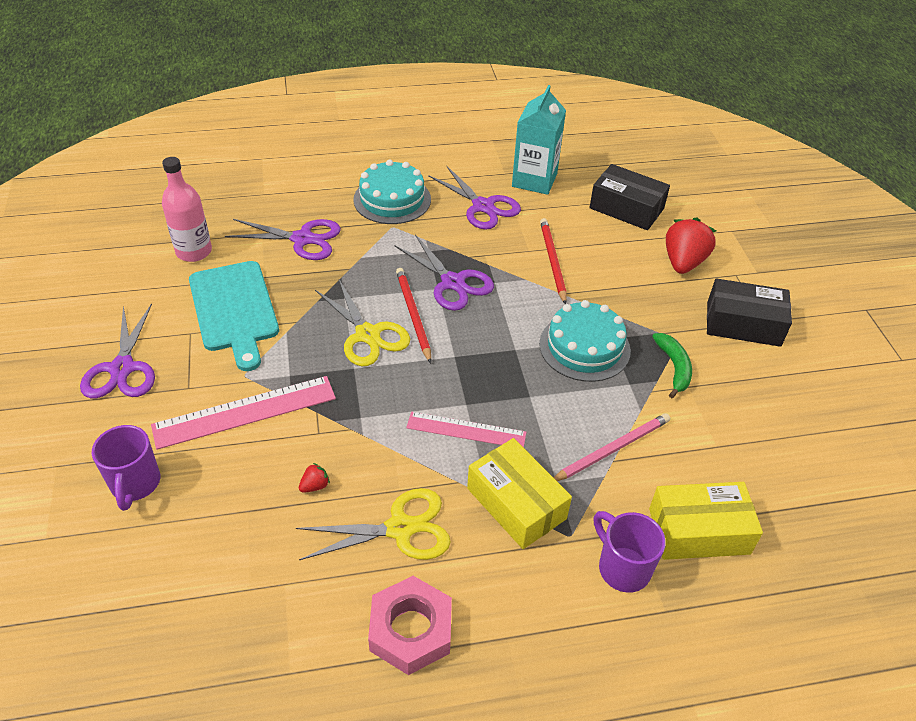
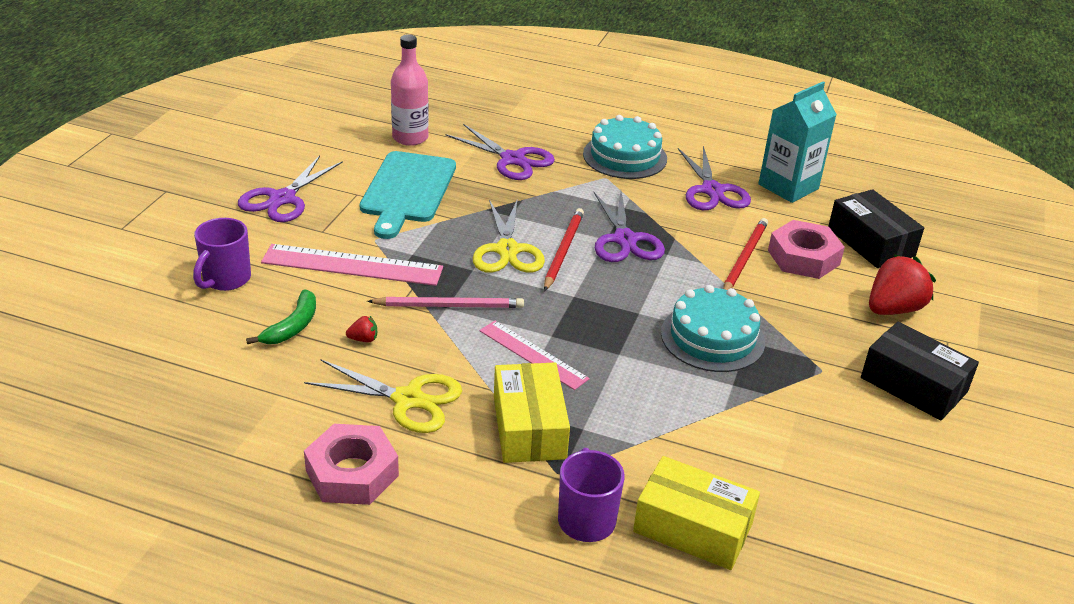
camera: 30 degrees right, 10 degrees down
pink pencil [553,413,670,481] -> pink pencil moved to [367,297,524,308]
green banana [652,333,692,398] -> green banana moved to [246,289,316,344]
none -> pink nut [768,220,845,279]

